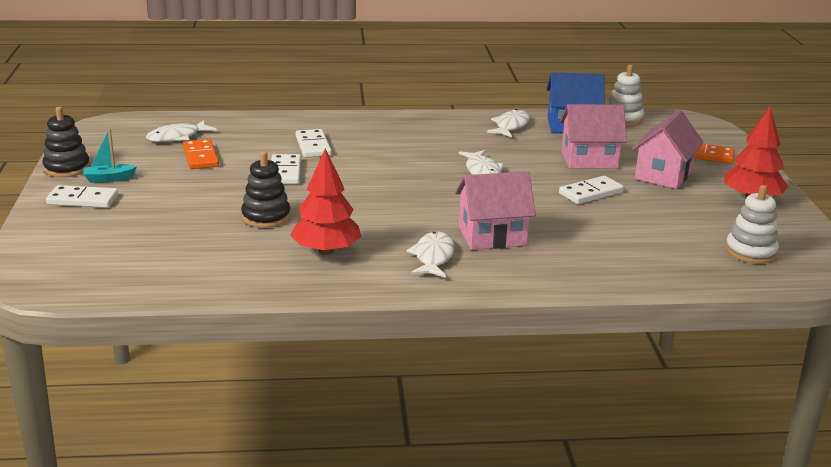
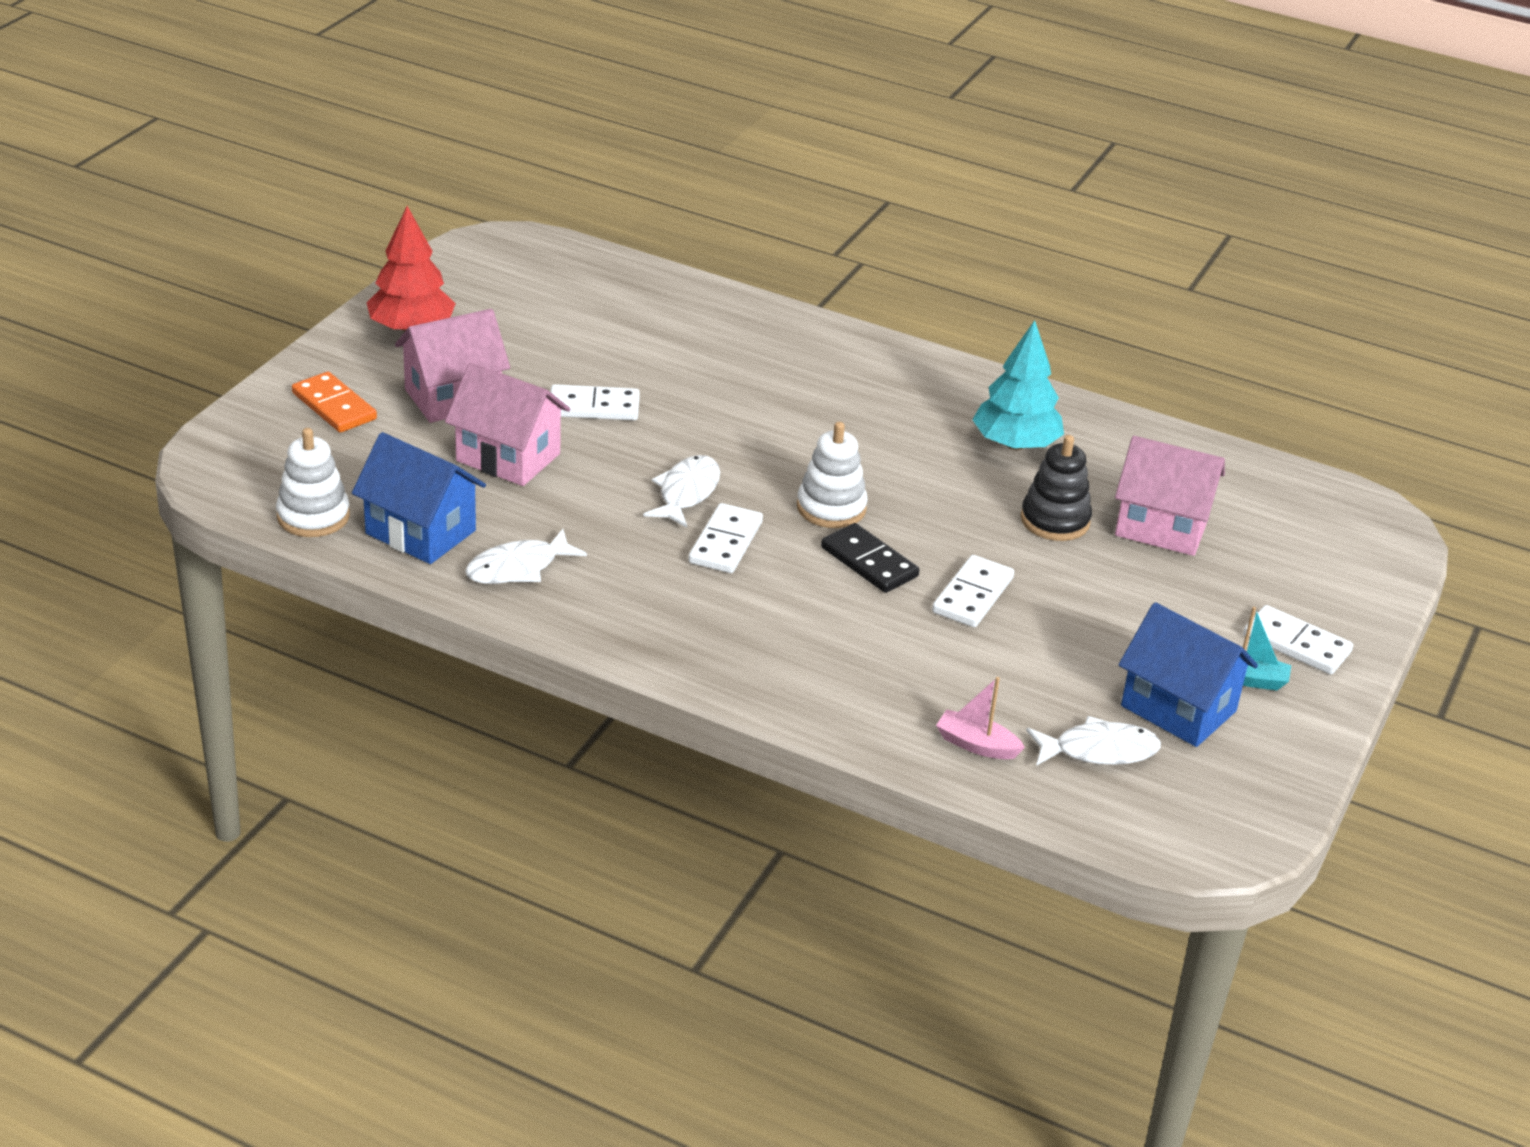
camera: 150 degrees left, 10 degrees up
black stacking toy [42,107,90,177] -> none
orange domino [183,139,219,169] -> none
red tree [290,148,362,255] -> turquoise tree [972,320,1064,450]
white domino [296,129,332,158] -> white domino moved to [688,503,763,573]
white fish [406,232,455,278] -> none
pink house [455,171,536,250] -> pink house moved to [1115,436,1225,556]
white stacking toy [725,185,779,264] -> white stacking toy moved to [797,422,868,528]
none -> black domino [821,523,919,593]
none -> pink boat [936,677,1025,759]
none -> blue house [1119,602,1258,747]

